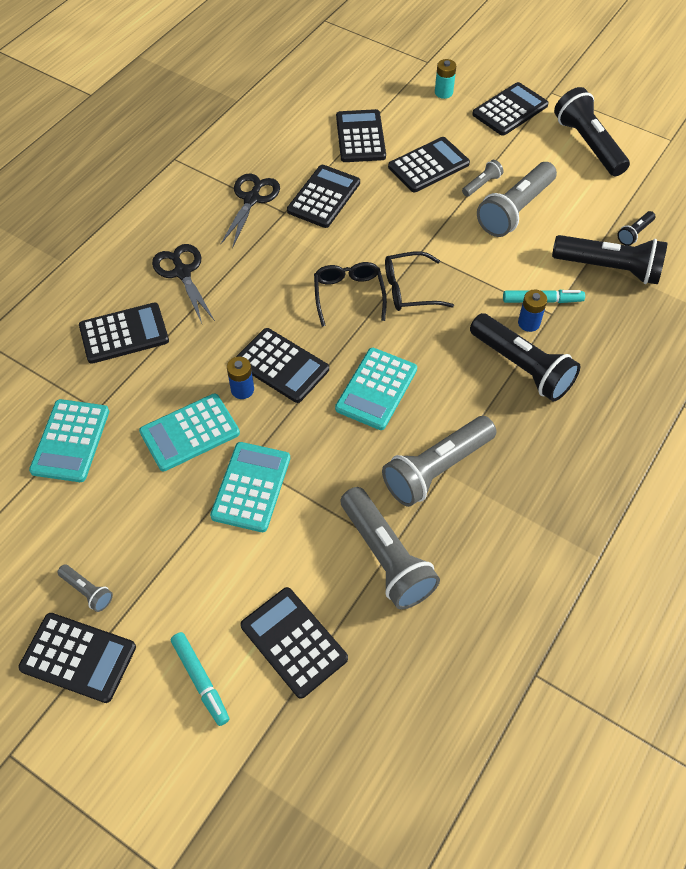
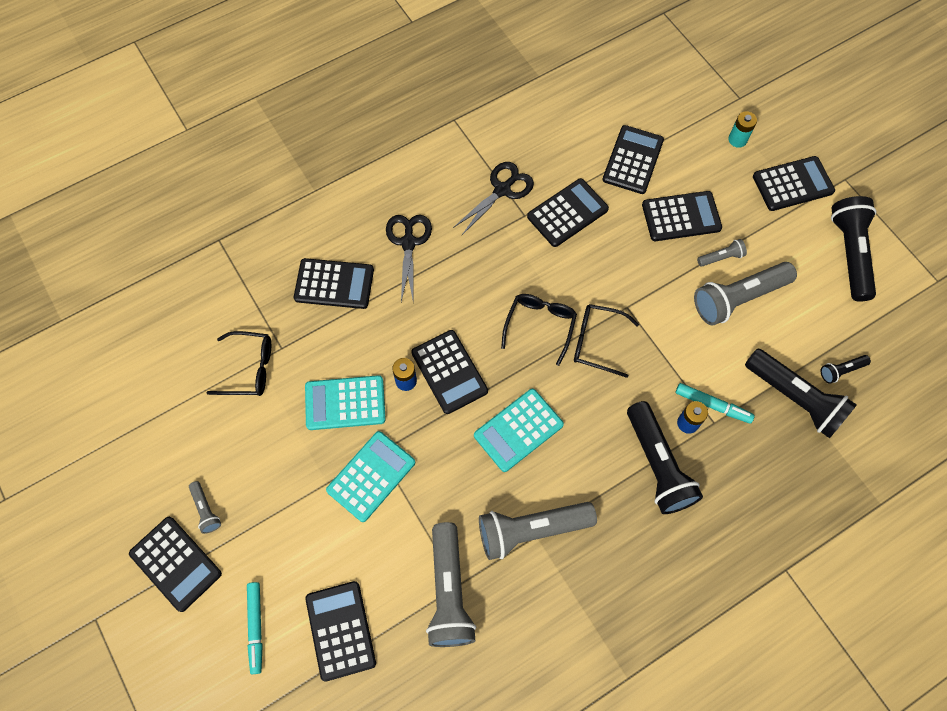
camera: 25 degrees right, 10 degrees up
turquoise calculator [29,399,109,482] -> black glasses [207,331,271,396]

